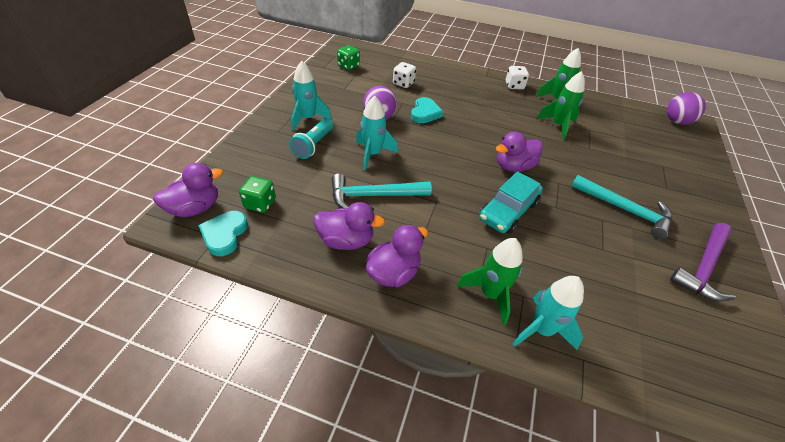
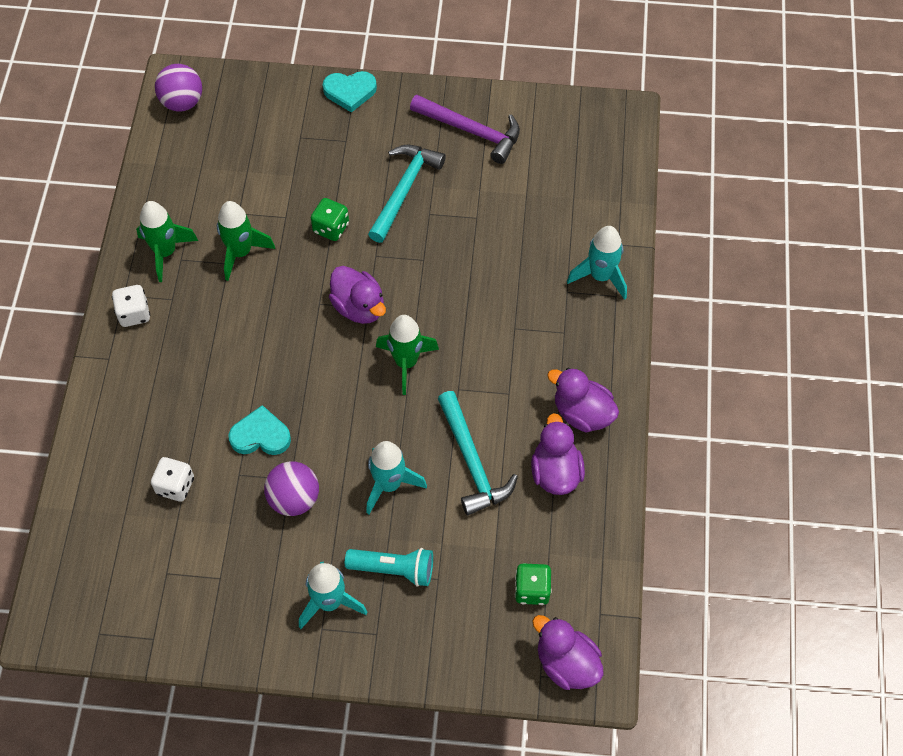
camera: 100 degrees left, 15 degrees up
turquoise heart [198,211,248,256] -> turquoise heart moved to [323,71,377,113]
green dice [337,45,360,70] -> green dice moved to [311,198,349,241]
green rocket [457,238,523,325] -> green rocket moved to [376,315,439,395]
turquoise car [479,171,543,234] -> none

